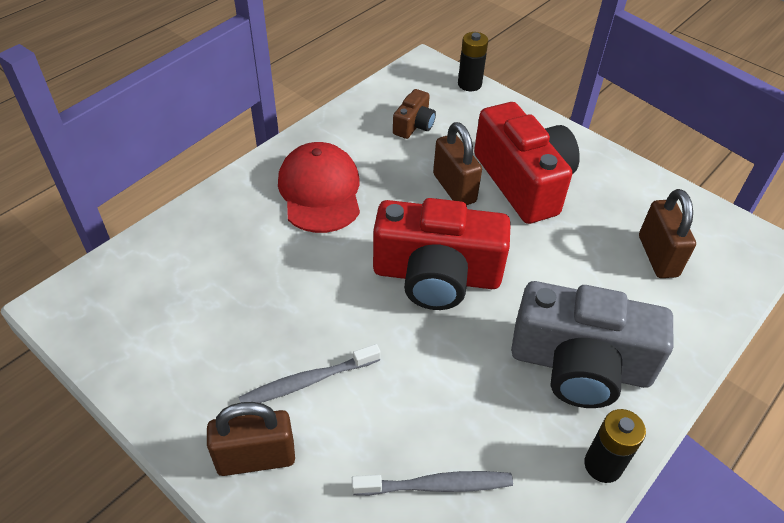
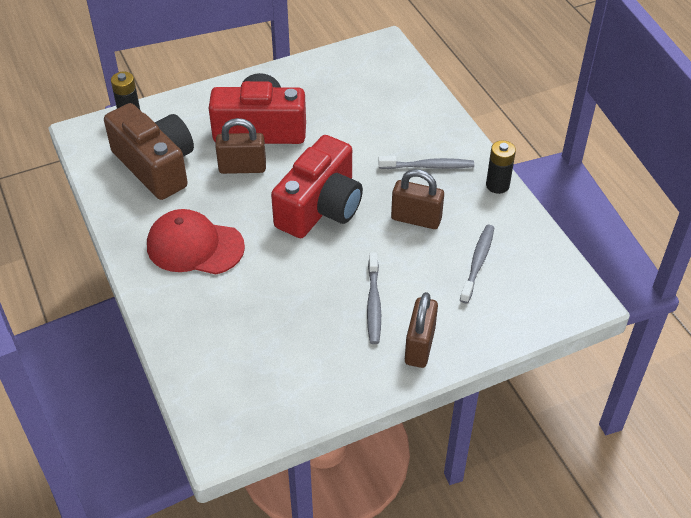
camera: 65 degrees left, 0 degrees up
brown camera [393,89,436,139] -> brown camera [104,103,194,200], size x2.16
grey camera [511,281,674,408] -> grey toothbrush [378,156,474,169]
brown padlock [639,189,696,278] -> brown padlock moved to [391,169,444,229]

